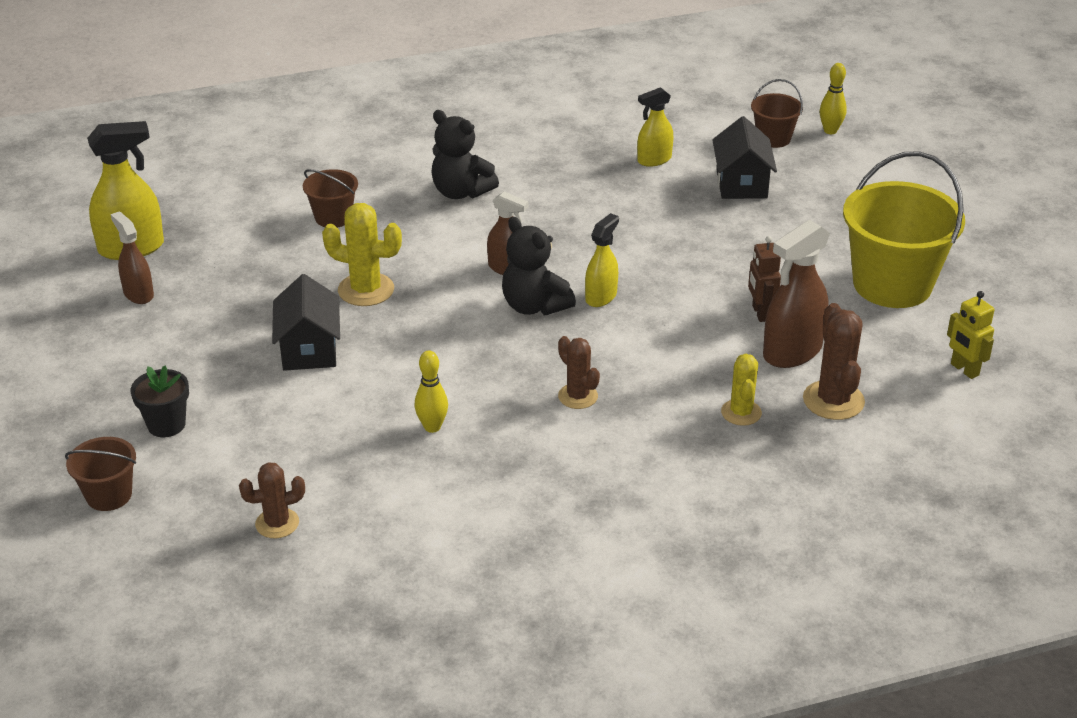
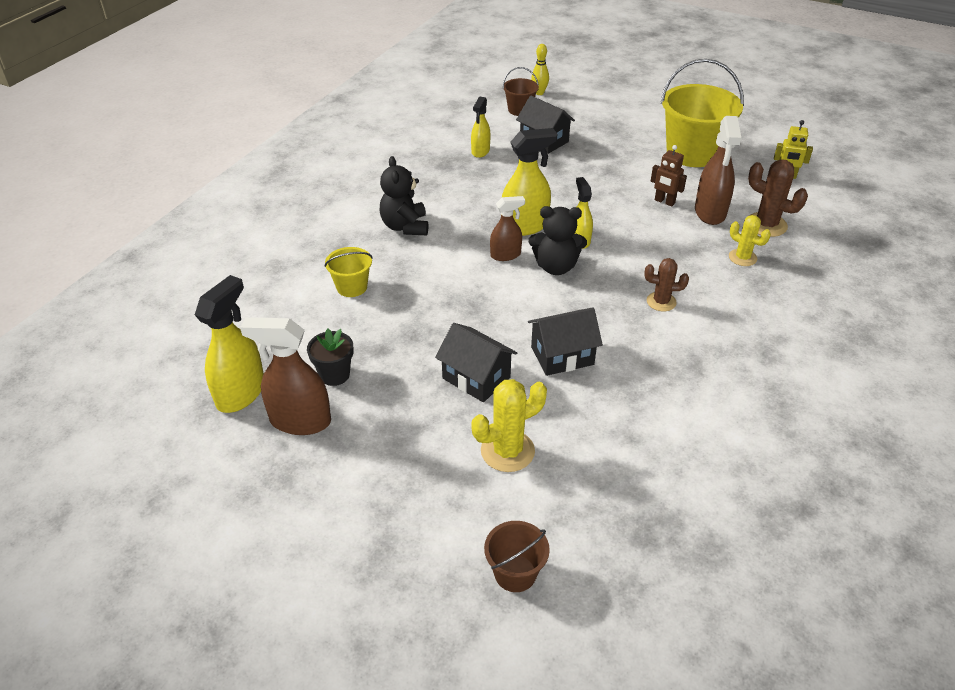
camera: 45 degrees left, 5 degrees up
brown spray bottle [111,211,154,304] -> brown spray bottle [240,317,331,435], size x1.63
black flower pot [131,366,189,437] -> black flower pot moved to [307,329,353,386]
brown cactus [239,462,305,538] -> none
brown bucket [303,169,358,228] -> yellow bucket [325,247,373,297]
yellow cactus [322,203,402,306] -> yellow cactus moved to [471,379,547,472]
yellow bowling pin [415,350,448,433] -> none
black teddy bear [431,110,499,199] -> black teddy bear turned 90 degrees clockwise [379,156,428,235]
none -> yellow spray bottle [502,128,558,236]
none -> black house [528,308,603,376]

